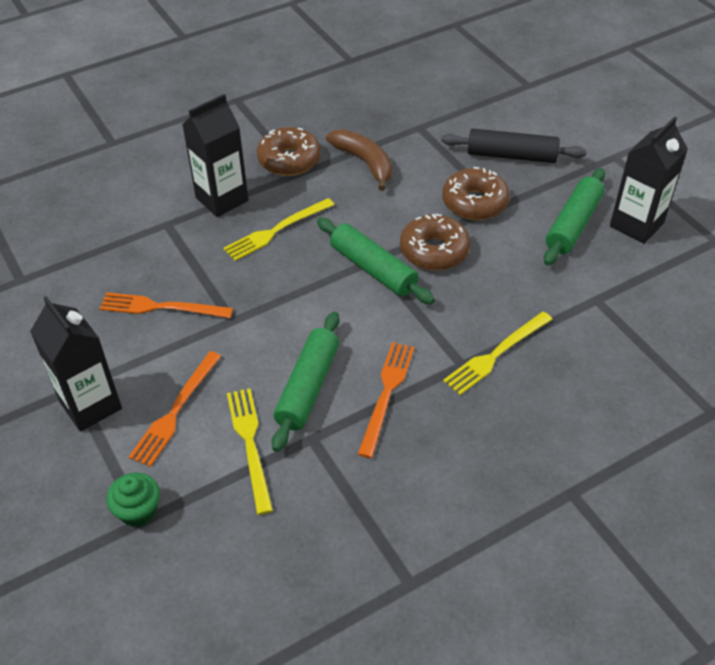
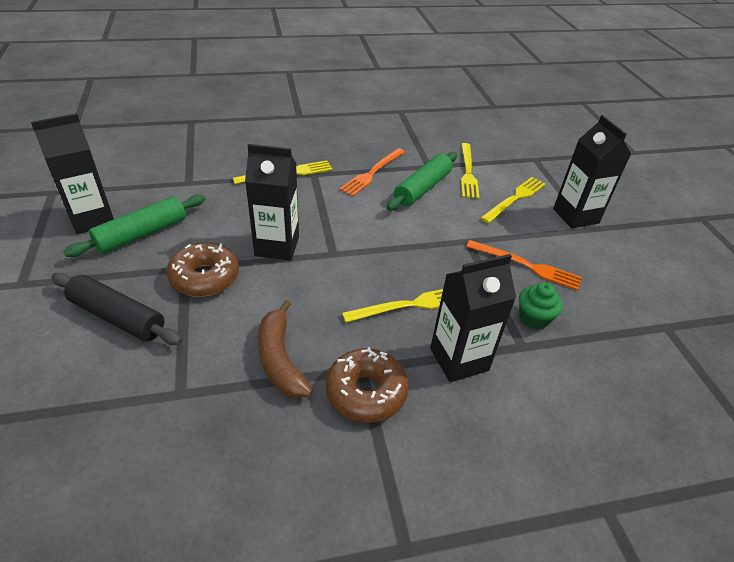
camera: 165 degrees left, 5 degrees down
green cupcake [106,473,160,527] -> green cupcake moved to [519,282,563,329]
orange fork [129,351,221,467] -> yellow fork [481,177,546,223]
green rolling pin [317,218,435,304] -> none
brown donut [400,214,470,270] -> black carton [245,144,299,260]

